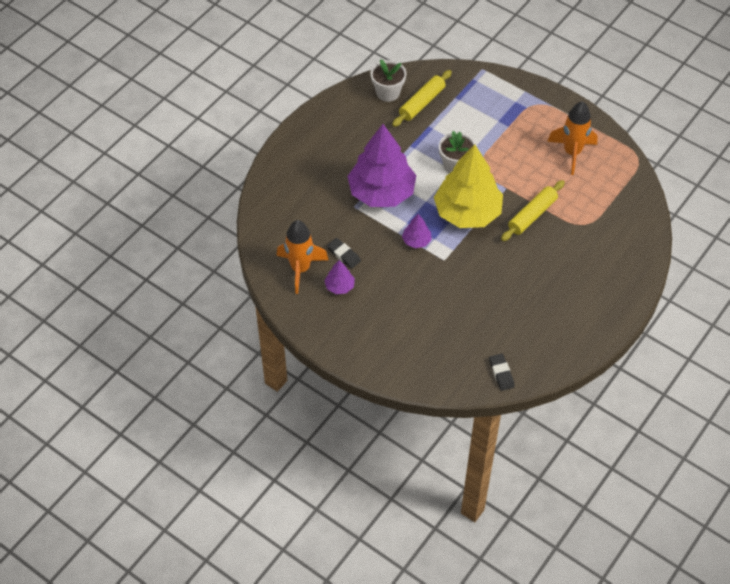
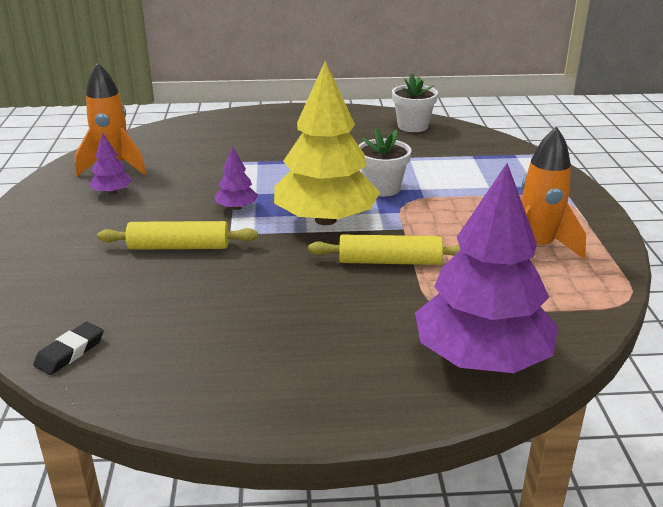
camera: 50 degrees right, 25 degrees down
black eraser [327,238,361,269] -> none
purple tree [347,124,416,207] -> purple tree moved to [415,163,558,373]
yellow rolling pin [392,70,452,127] -> yellow rolling pin moved to [97,221,258,250]

